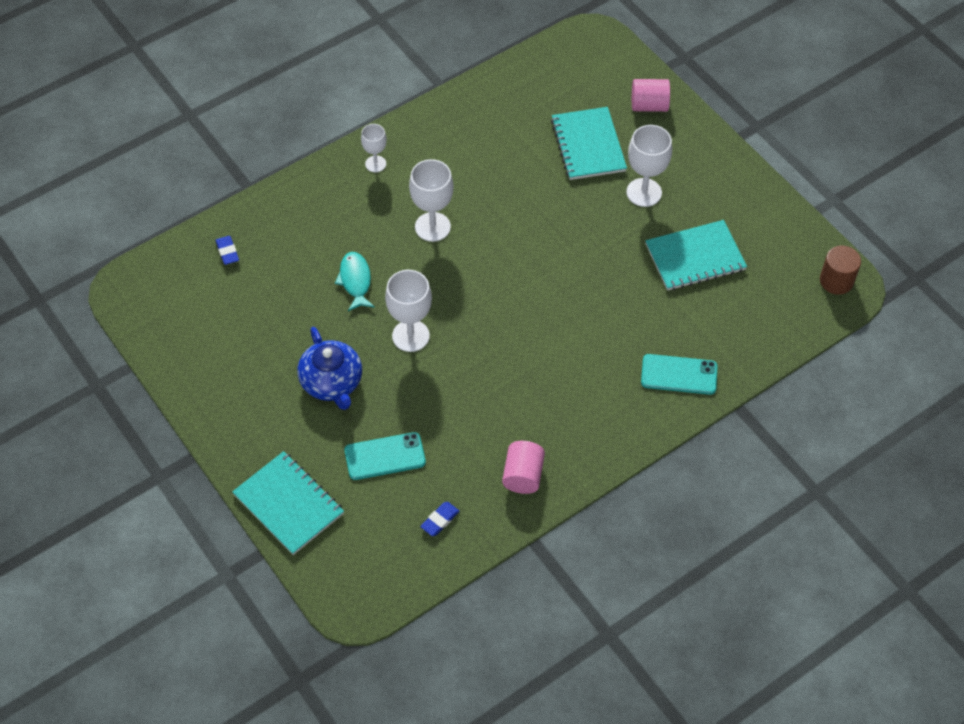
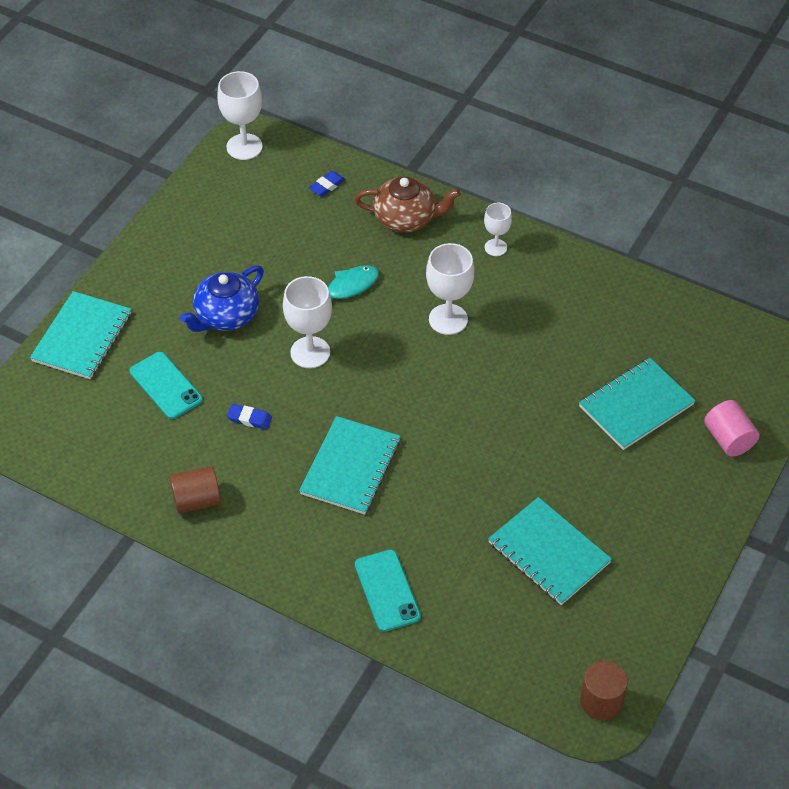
camera: 65 degrees right, 5 degrees down
blue eraser [420,502,460,536] -> blue eraser moved to [227,404,272,430]
pink cylinder [502,441,545,494] -> brown cylinder [169,466,221,514]
white goblet [627,125,672,207] -> white goblet moved to [217,71,263,160]
none -> turquoise notebook [299,416,400,515]
none -> brown teapot [354,176,461,232]

